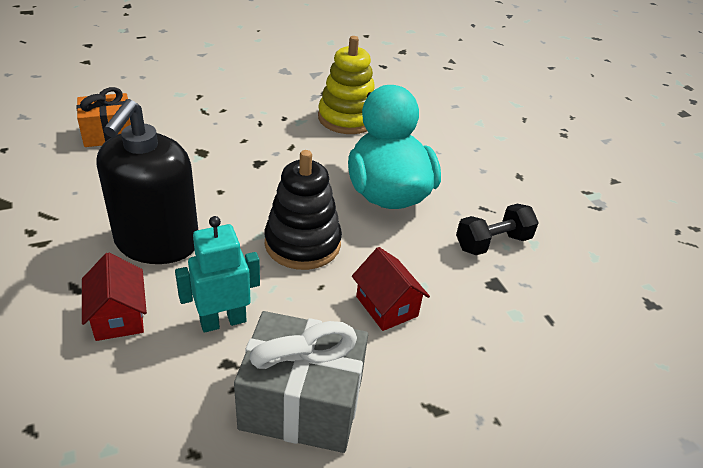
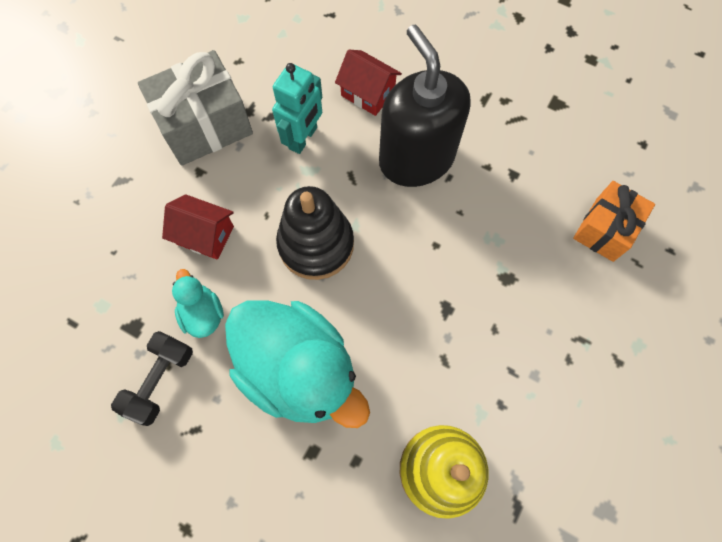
camera: 145 degrees right, 30 degrees up
none -> turquoise duck [172,269,224,338]

